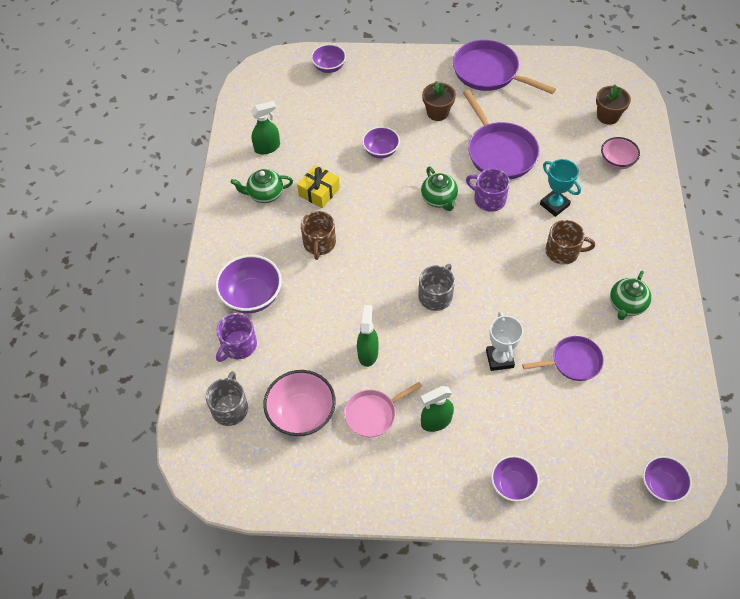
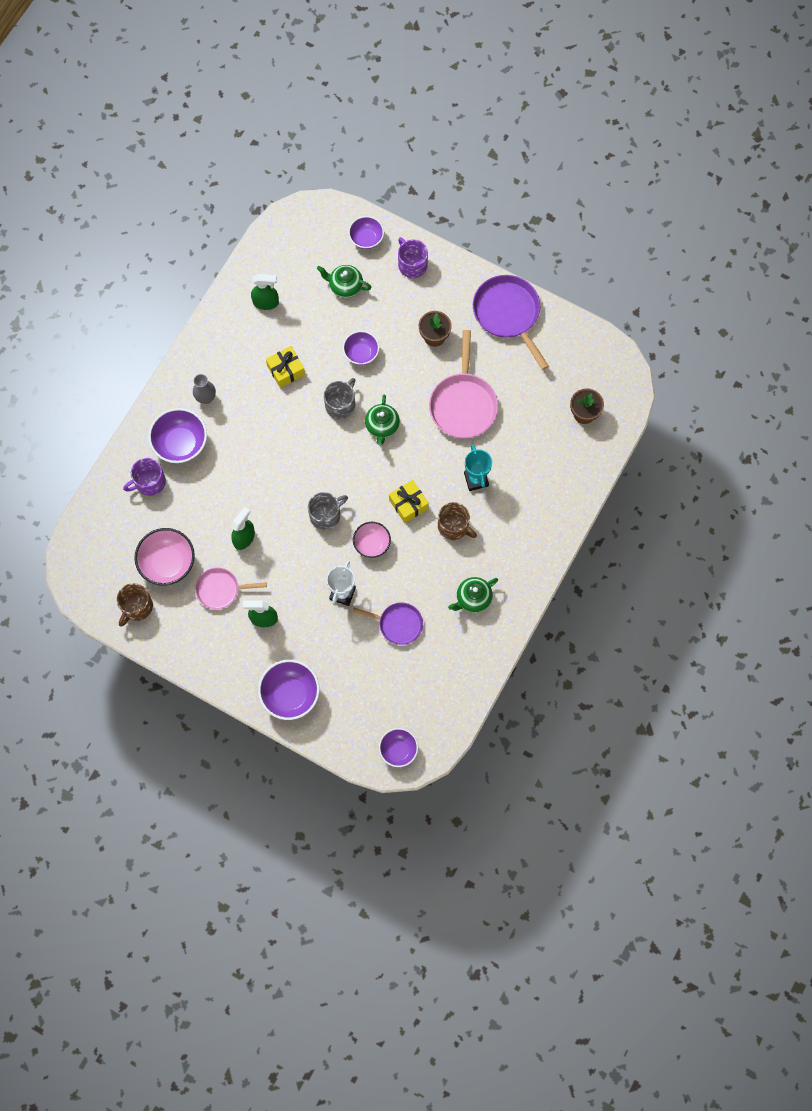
camera: 25 degrees right, 15 degrees up
grey mug [206,371,248,426] -> grey mug moved to [324,378,355,419]
green teapot [231,169,293,203] -> green teapot moved to [317,265,372,298]
brown mug [301,211,336,260] -> brown mug moved to [117,583,153,627]
purple pan [463,90,540,179] -> pink pan [429,330,498,438]
purple mug [466,168,510,212] -> purple mug moved to [398,237,428,278]
purple bowl [491,455,539,502] -> purple bowl [258,660,320,720], size x1.57
pink bowl [601,137,640,169] -> pink bowl moved to [353,522,391,558]
none -> grey vase [193,374,216,404]
none -> yellow gift [389,480,429,523]

